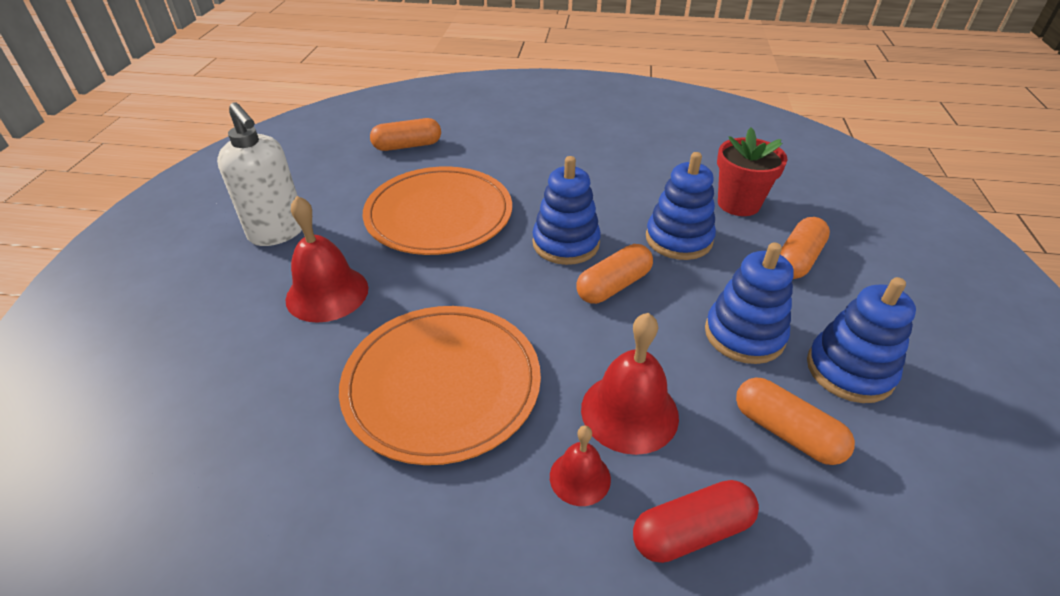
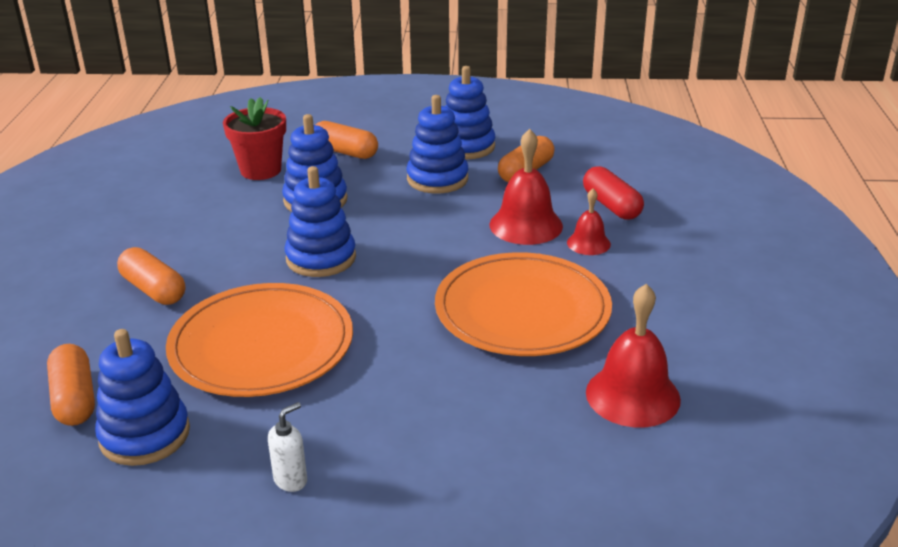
camera: 95 degrees left, 10 degrees down
white soap dispenser [217,103,302,246] -> white soap dispenser [268,402,307,492], size x0.46
red bell [286,196,369,323] -> red bell moved to [586,284,681,427]
orange capsule [576,244,653,304] -> orange capsule moved to [117,247,185,305]
none -> blue stacking toy [95,329,190,466]

